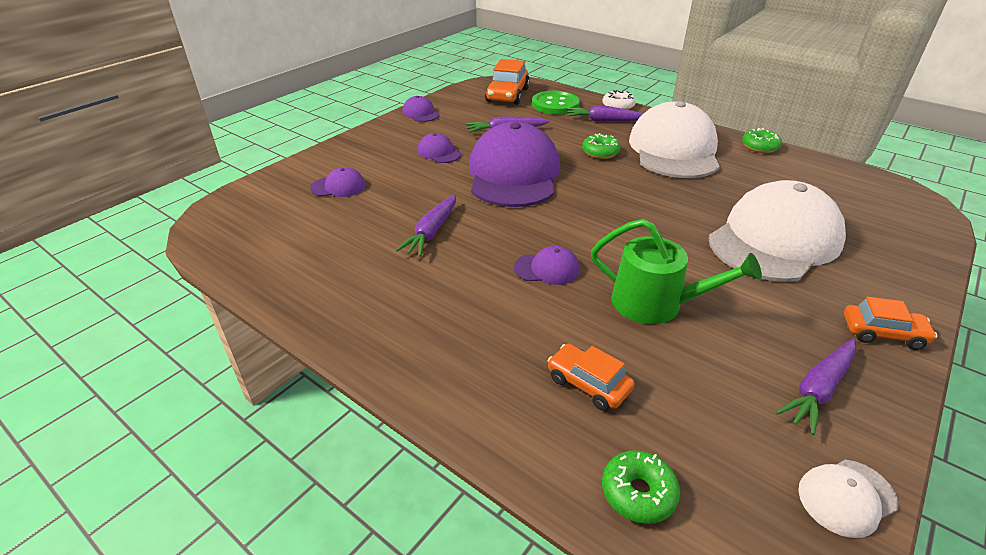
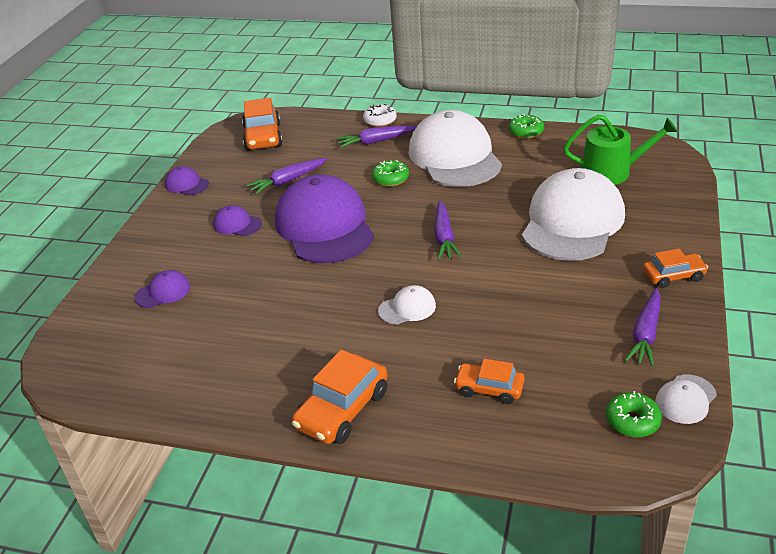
camera: 20 degrees left, 0 degrees up
purple carrot [396,194,456,257] -> purple carrot moved to [434,200,462,260]
purple cap [514,246,580,285] -> white cap [378,285,436,325]
green button [532,91,579,115] -> none
green watering can [591,219,762,324] -> green watering can moved to [563,115,678,185]
green donut [602,450,680,524] -> green donut moved to [606,391,662,437]
none -> orange car [292,350,388,444]

